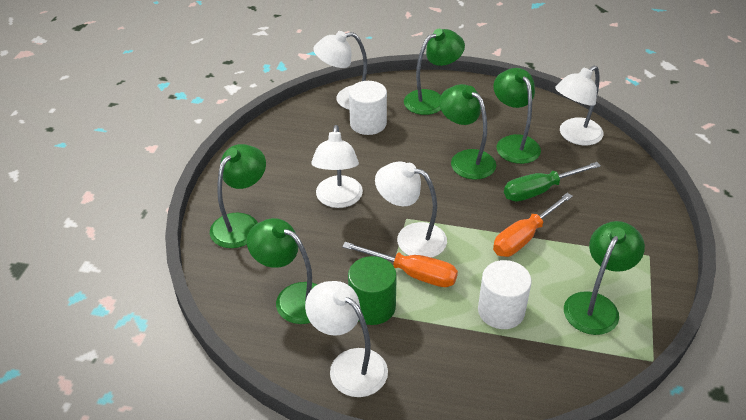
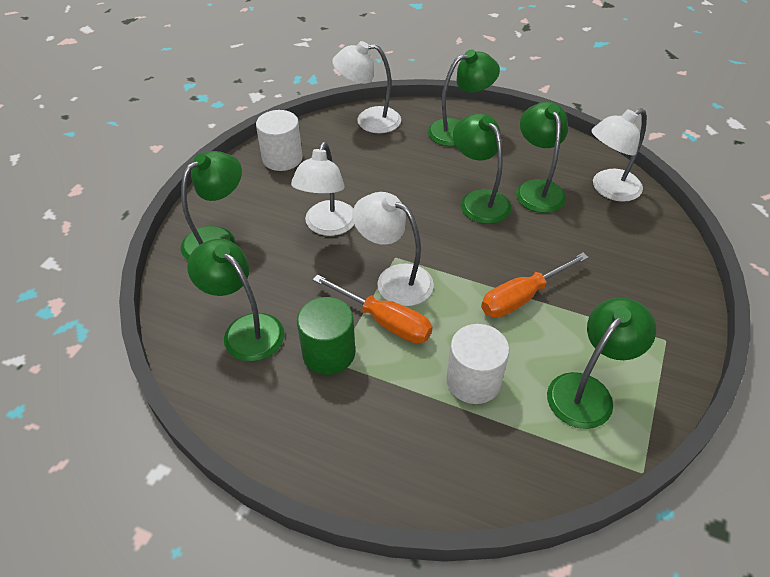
camera: 10 degrees right, 5 degrees up
white lamp [305,281,388,397] -> none
white cylinder [349,81,387,135] -> white cylinder moved to [256,110,303,171]
green screwdriver [504,162,601,202] -> none

